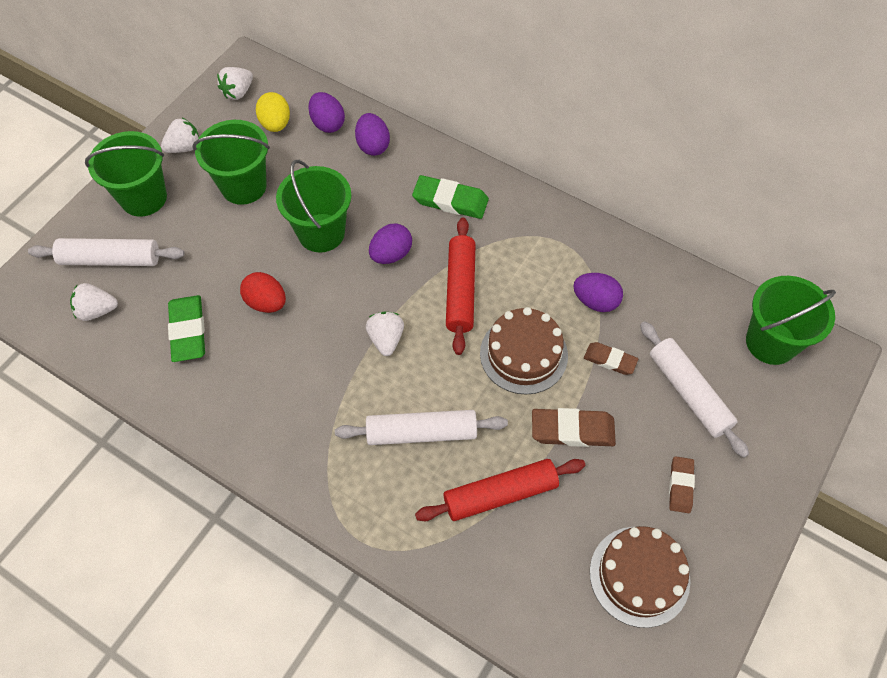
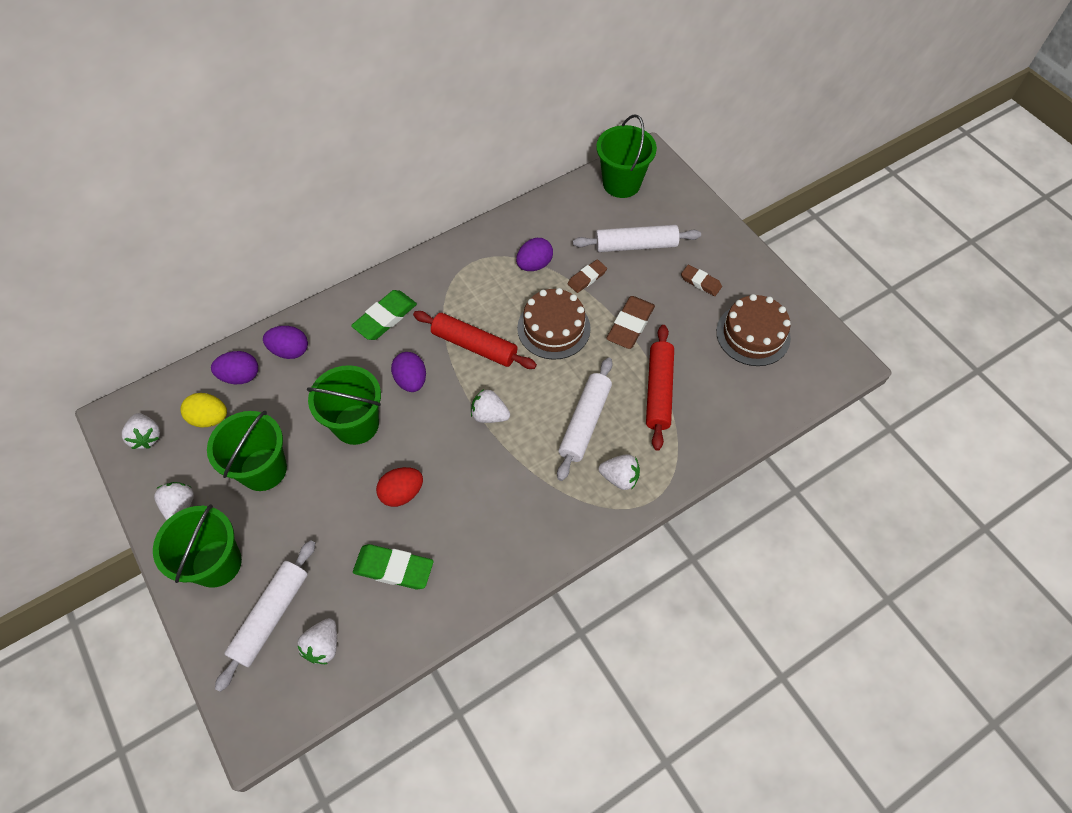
camera: 65 degrees left, 0 degrees up
none -> white strawberry [598,454,640,490]

